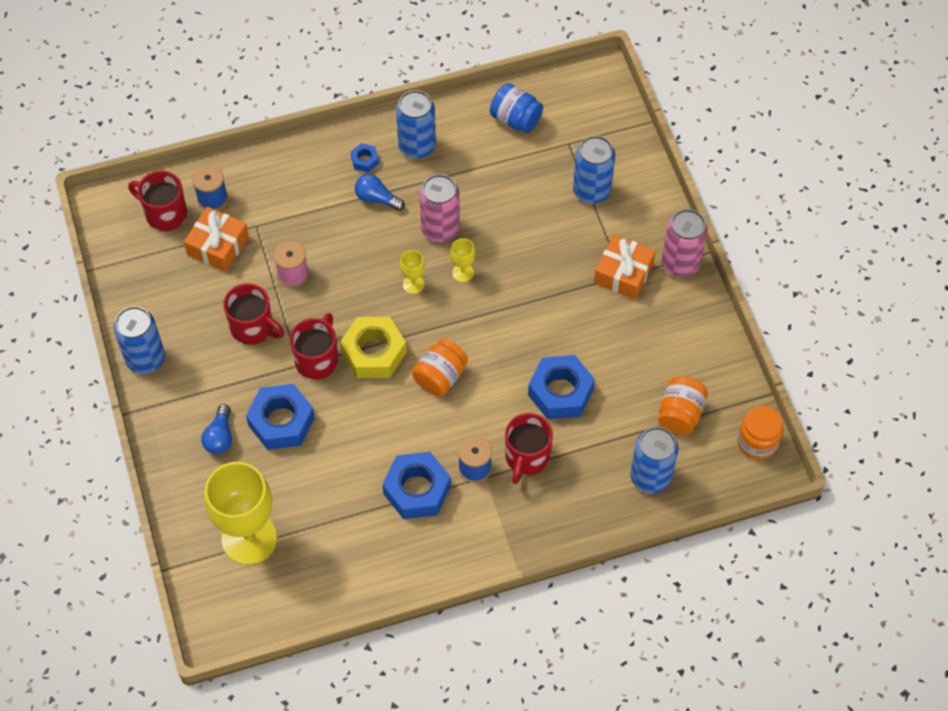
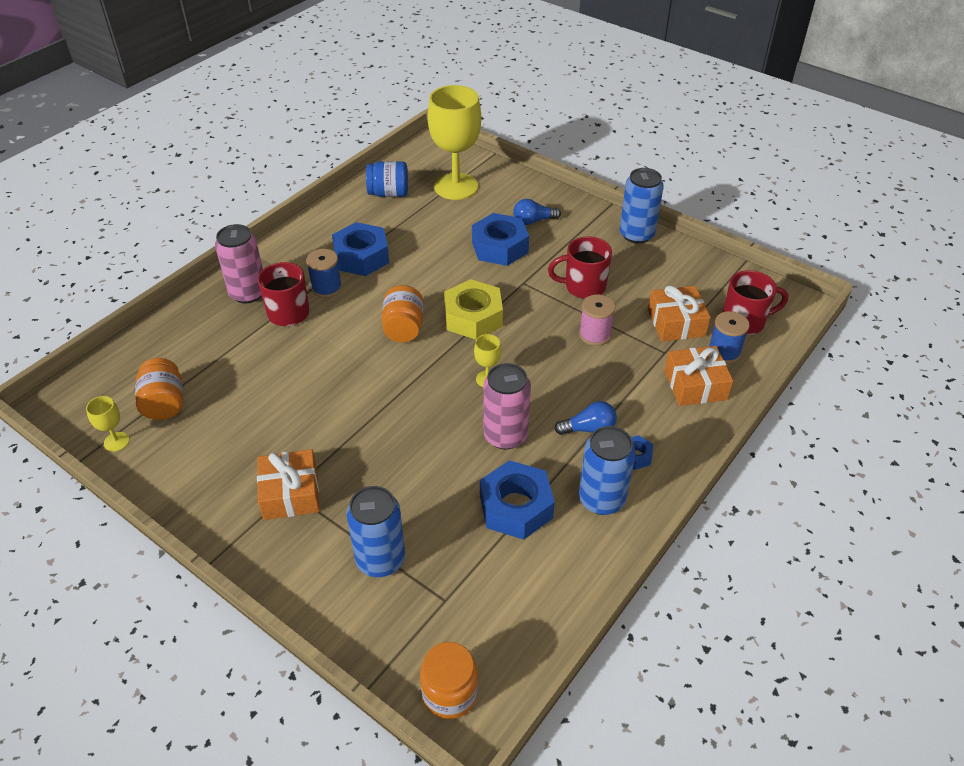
camera: 145 degrees right, 15 degrees down
blue light bulb [201,404,232,454] -> blue light bulb turned 75 degrees counterclockwise [513,199,561,225]
red mug [290,313,338,380] -> none
yellow goblet [450,238,475,282] -> yellow goblet moved to [86,396,129,452]
blue jar [490,83,543,133] -> blue jar moved to [366,161,408,197]
blue nut [528,355,595,419] -> blue nut moved to [480,460,555,540]
blue can [630,427,678,493] -> none
pink can [662,209,708,277] -> pink can moved to [215,224,263,303]
orange jar [737,406,783,460] -> orange jar moved to [420,642,478,719]
none -> orange gift [664,346,733,406]

